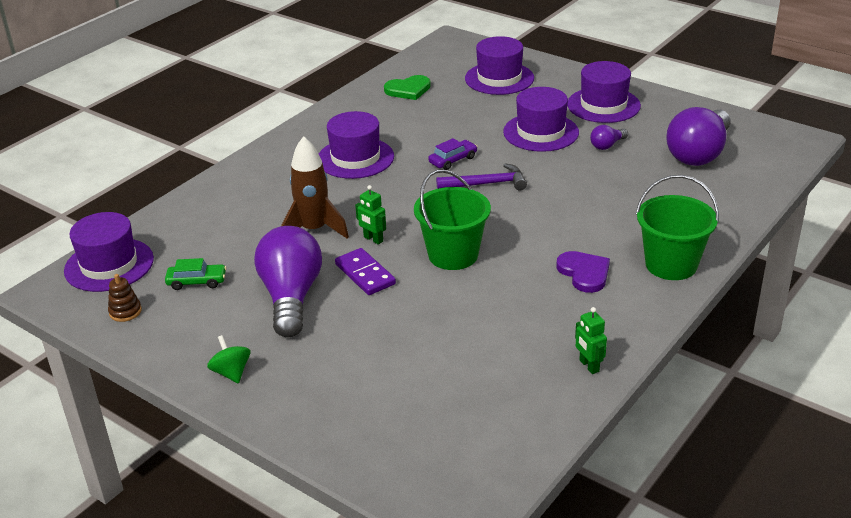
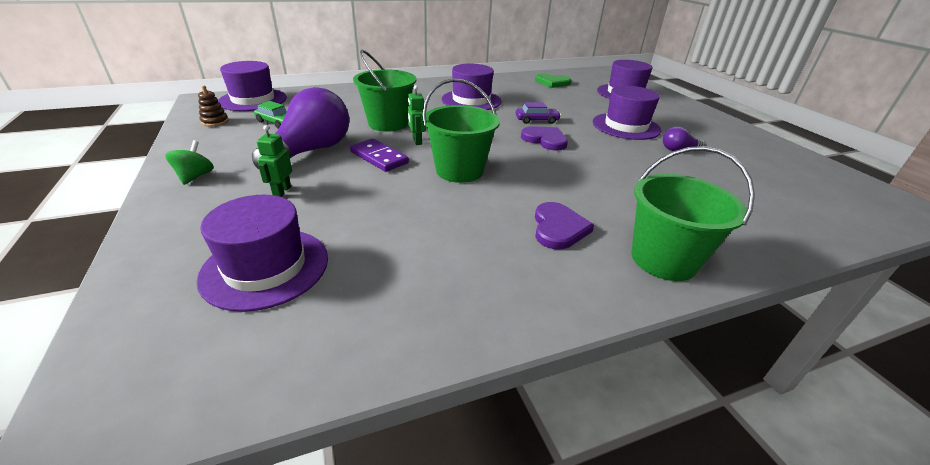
camera: 30 degrees right, 0 degrees up
brown rocket [281,136,349,239] -> green bucket [353,50,416,132]
purple domino [335,248,396,295] -> purple domino turned 45 degrees counterclockwise [350,139,409,172]
purple hammer [436,164,527,190] -> purple heart [521,126,568,151]
purple hat [567,61,641,123] -> purple hat moved to [197,195,328,312]
green robot [575,307,607,374] -> green robot moved to [257,125,292,197]
purple light bulb [666,107,731,166] -> none

